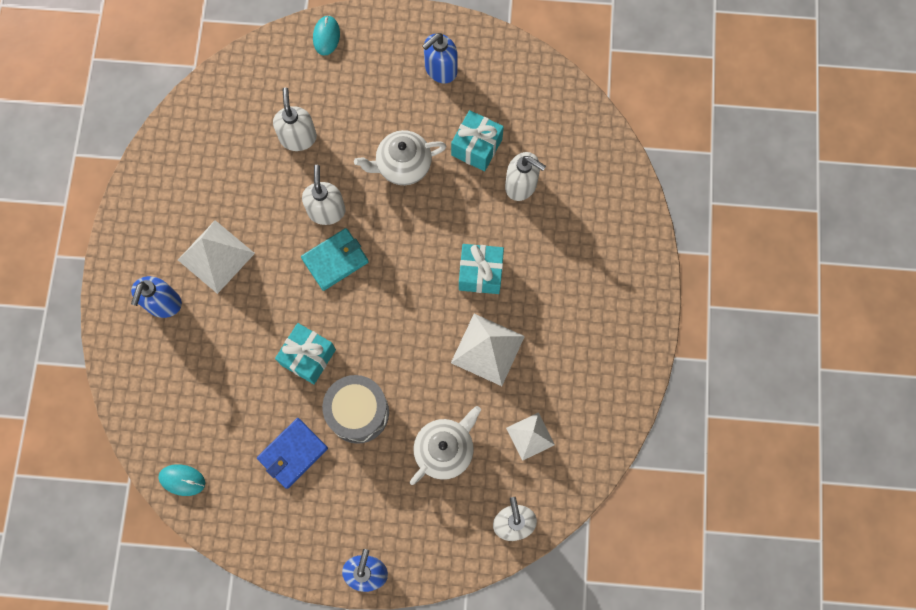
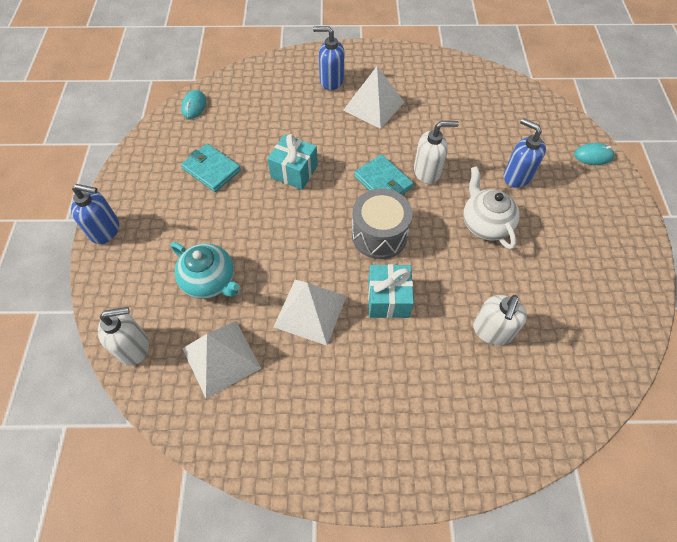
camera: 85 degrees right, 15 degrees down
blue wallet [257,418,328,489] -> turquoise wallet [181,144,241,192]
white soap dispenser [273,87,317,151] -> none
grey drum [322,375,389,444] -> grey drum moved to [352,188,413,259]
white teapot [410,406,481,485] -> turquoise teapot [171,242,240,299]
blue soap dispenser [422,33,458,84] -> blue soap dispenser moved to [504,118,546,188]
turquoise gift [451,110,504,171] -> none
white pyramid [506,412,555,461] -> white pyramid [182,321,261,399], size x1.58

